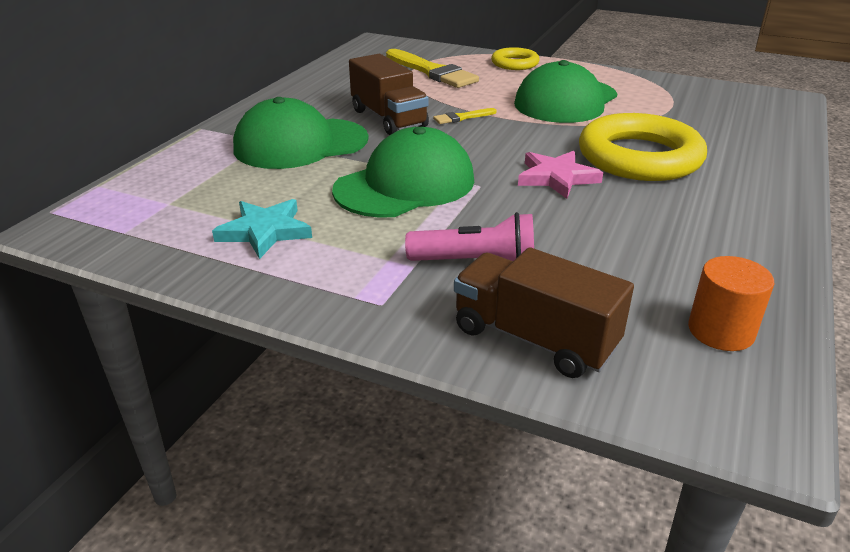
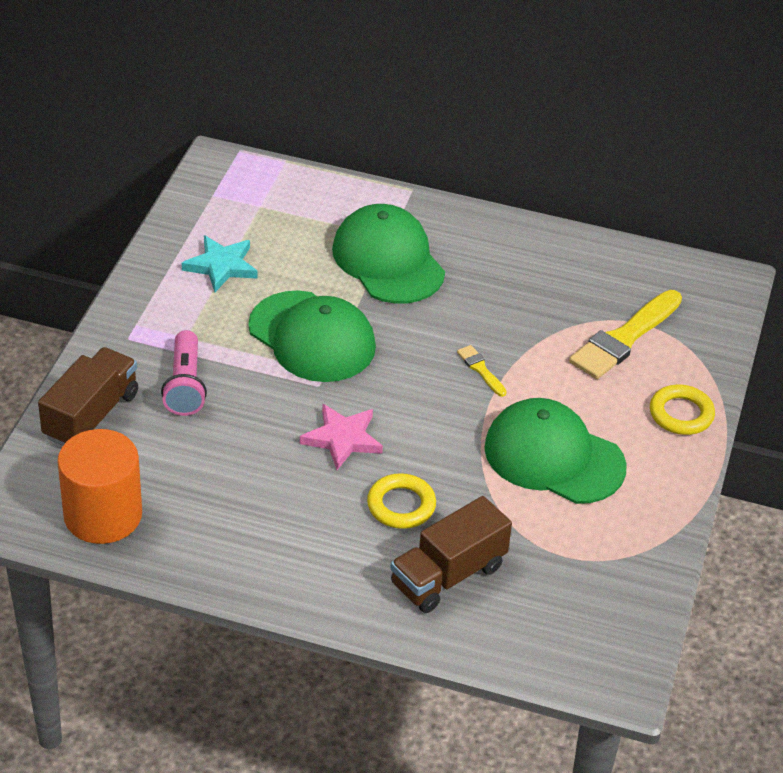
camera: 80 degrees right, 10 degrees up
brown truck [349,54,429,135] -> brown truck moved to [390,496,512,613]
yellow ring [579,113,707,181] -> yellow ring [367,473,436,529], size x0.52
orange cylinder [688,256,774,351] -> orange cylinder [57,429,142,544], size x1.64

